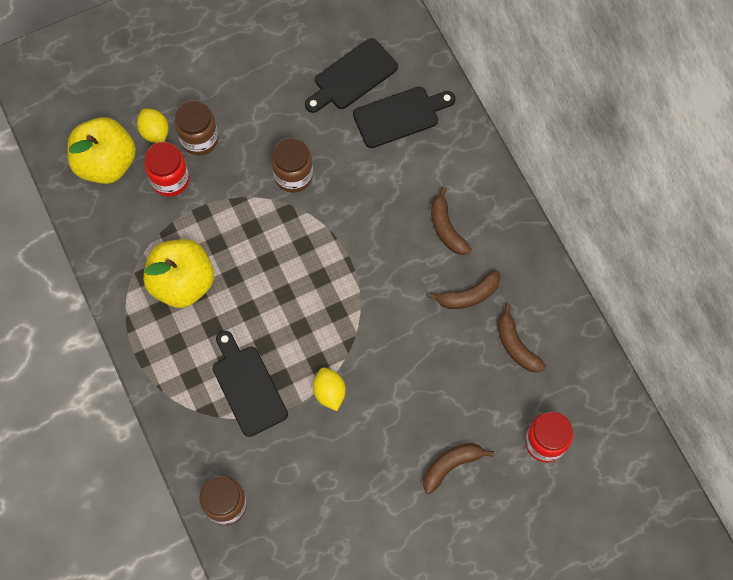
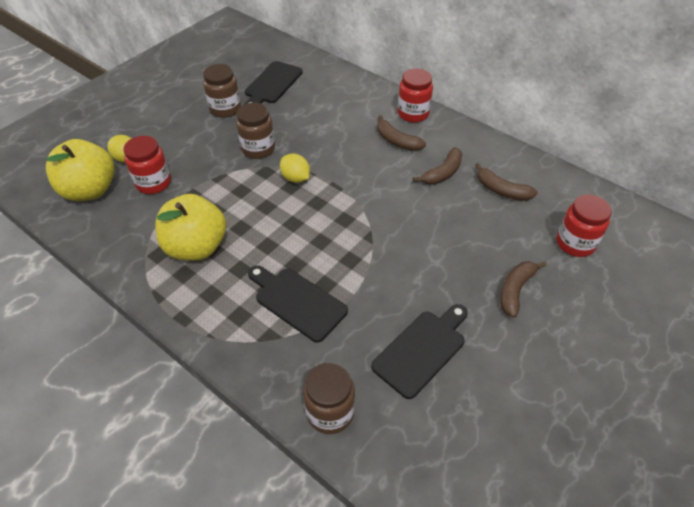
camera: 25 degrees left, 20 degrees down
brown jar [175,100,219,156] -> brown jar moved to [203,64,241,118]
yellow lemon [313,367,346,411] -> yellow lemon moved to [280,154,310,183]
black cutting board [353,87,456,148] -> black cutting board moved to [371,304,468,399]
none -> red jar [398,68,433,123]

